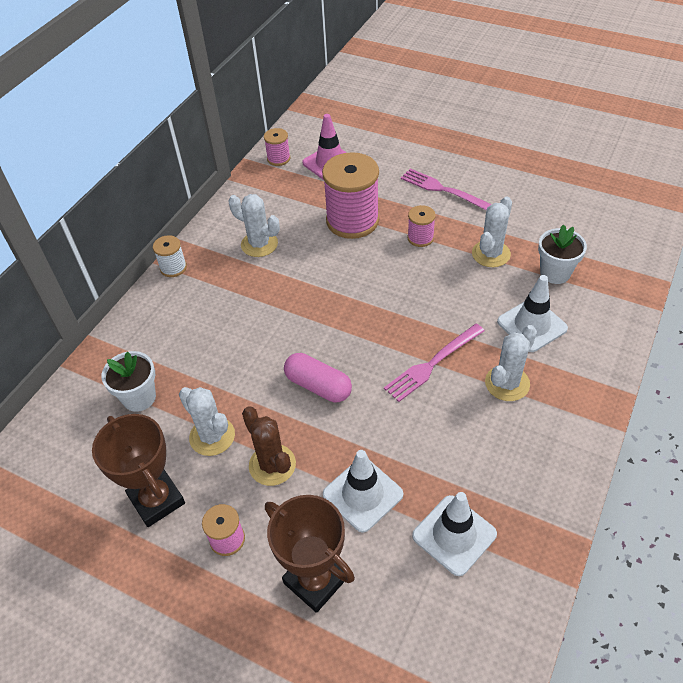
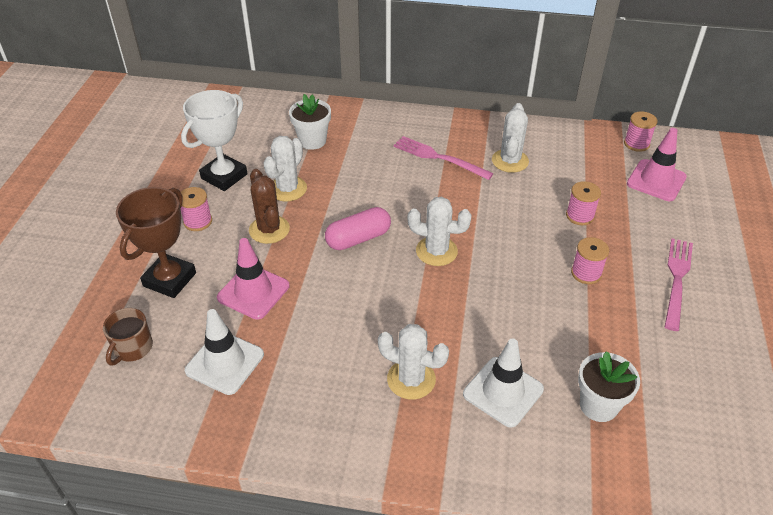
camera: 70 degrees right, 5 degrees down
brown trophy [92,414,185,527] -> white trophy [181,90,248,191]
white spool [153,235,187,277] -> none
brown cactus [242,407,296,486] -> brown cactus turned 60 degrees counterclockwise [249,169,290,244]
pink capsule [284,353,352,402] -> pink capsule turned 45 degrees clockwise [325,207,391,250]
pink spool [322,152,379,239] -> pink spool [566,181,601,225], size x0.48
white traffic cone [323,450,403,532] -> pink traffic cone [217,238,289,320]
pink fork [384,324,485,402] -> pink fork moved to [393,136,494,180]
white cactus [472,197,512,267] -> white cactus moved to [408,197,472,266]
none -> brown mug [103,308,153,366]

